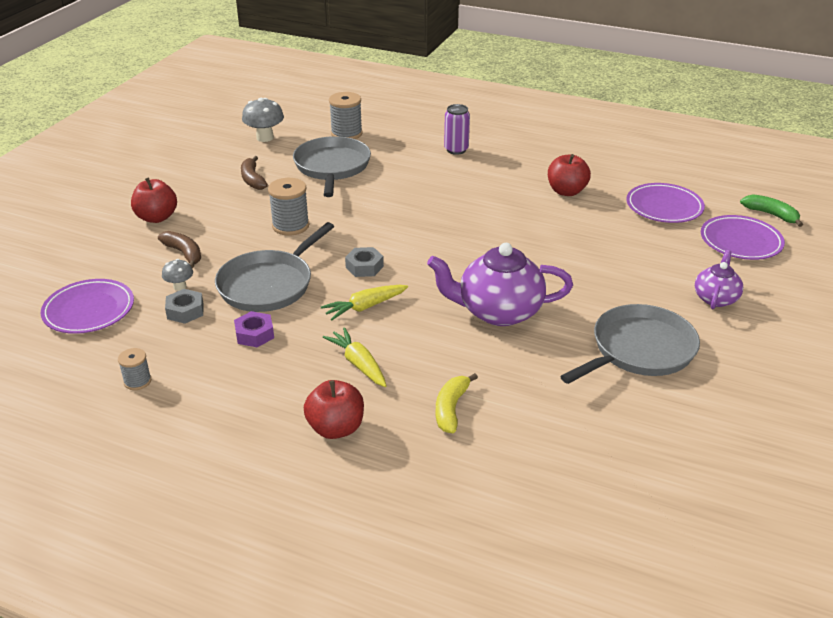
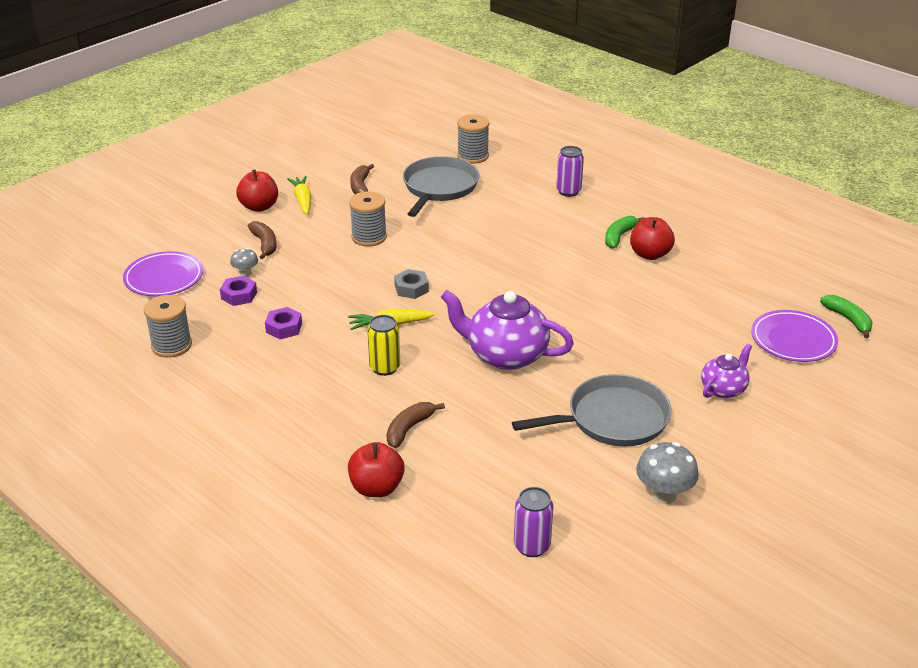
camera: 20 degrees right, 0 degrees up
grey spool [118,348,151,390] -> grey spool [144,295,192,358], size x1.72
grey nut [165,289,204,324] -> purple nut [220,276,257,306]
grey pan [215,222,334,312] -> none
grey mushroom [242,98,284,142] -> grey mushroom moved to [636,442,699,504]
red apple [304,380,364,439] -> red apple moved to [348,442,405,497]
yellow carrot [323,327,387,387] -> yellow carrot moved to [287,176,311,215]
yellow banana [436,373,478,433] -> brown banana [386,402,445,448]
purple plate [627,183,705,223] -> none
none -> yellow can [367,315,400,376]
none -> purple can [514,487,553,557]
none -> green banana [605,216,644,249]

